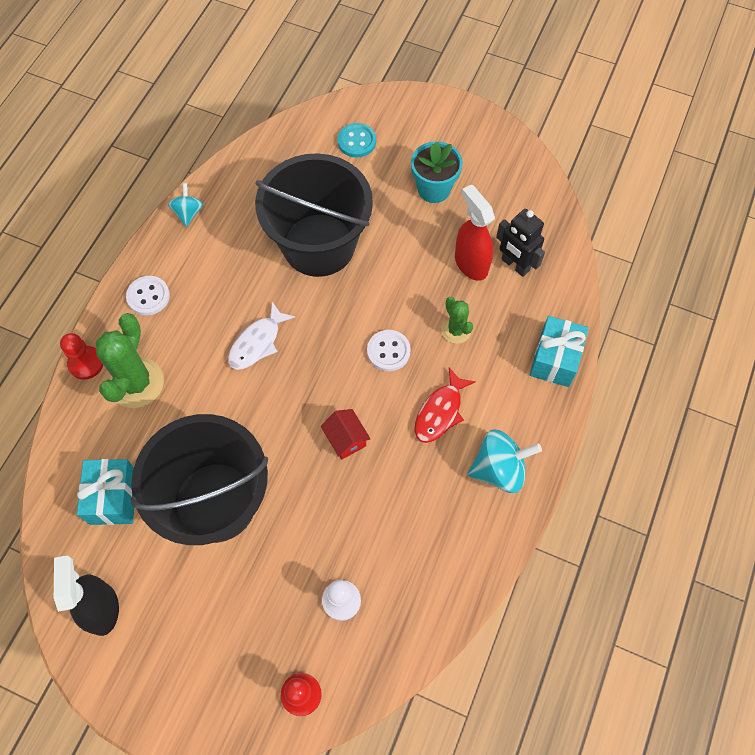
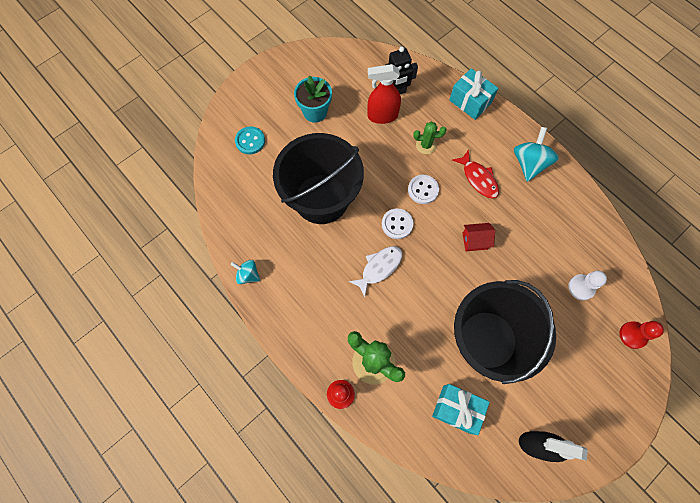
camera: 65 degrees left, 5 degrees up
white button [126,276,170,316] -> white button moved to [382,208,413,239]
white fish [228,302,295,370] -> white fish turned 105 degrees counterclockwise [349,246,402,297]

